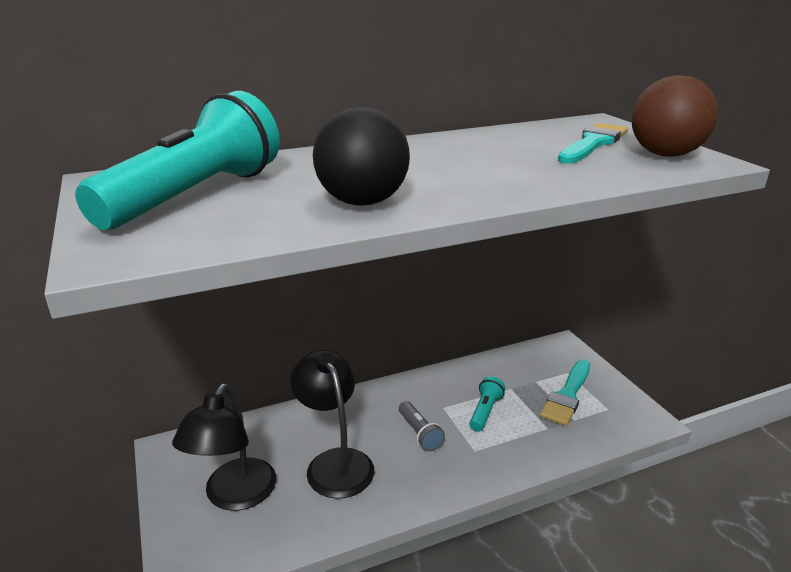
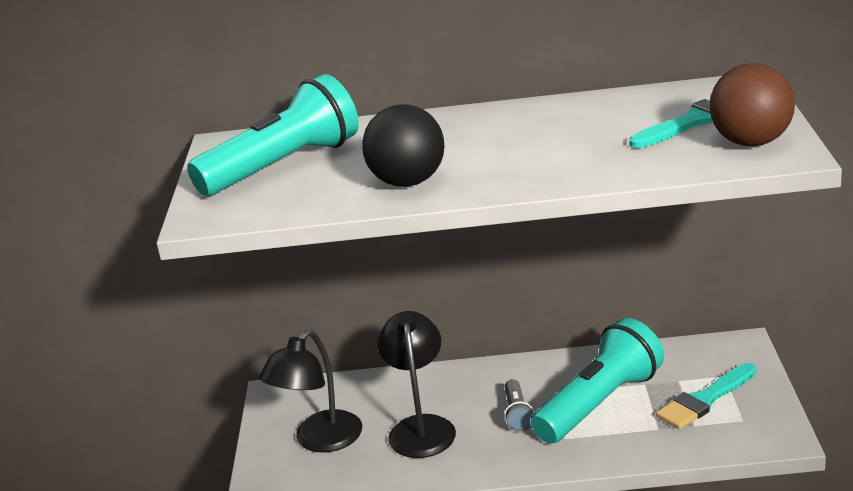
camera: 25 degrees right, 0 degrees up
turquoise flashlight [470,376,505,432] -> turquoise flashlight [531,318,664,444], size x2.25

